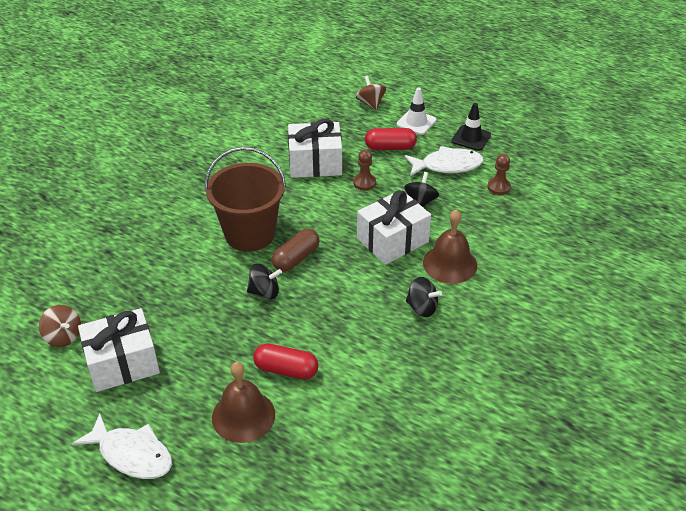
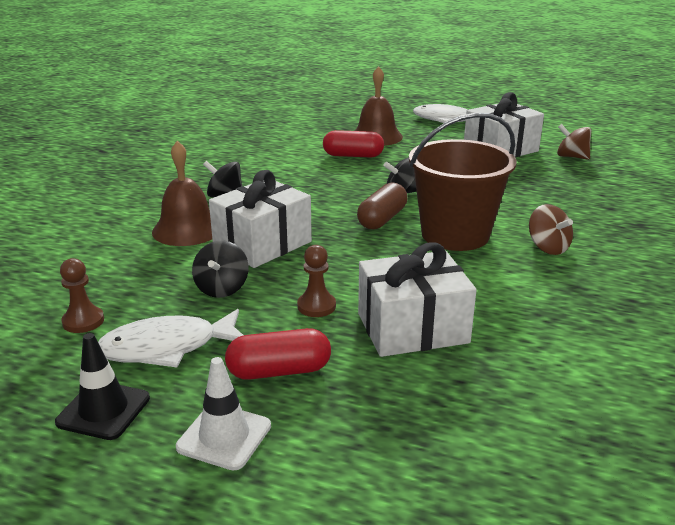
camera: 170 degrees right, 15 degrees down
brown spinning top [356,76,386,110] -> brown spinning top moved to [529,204,573,255]

